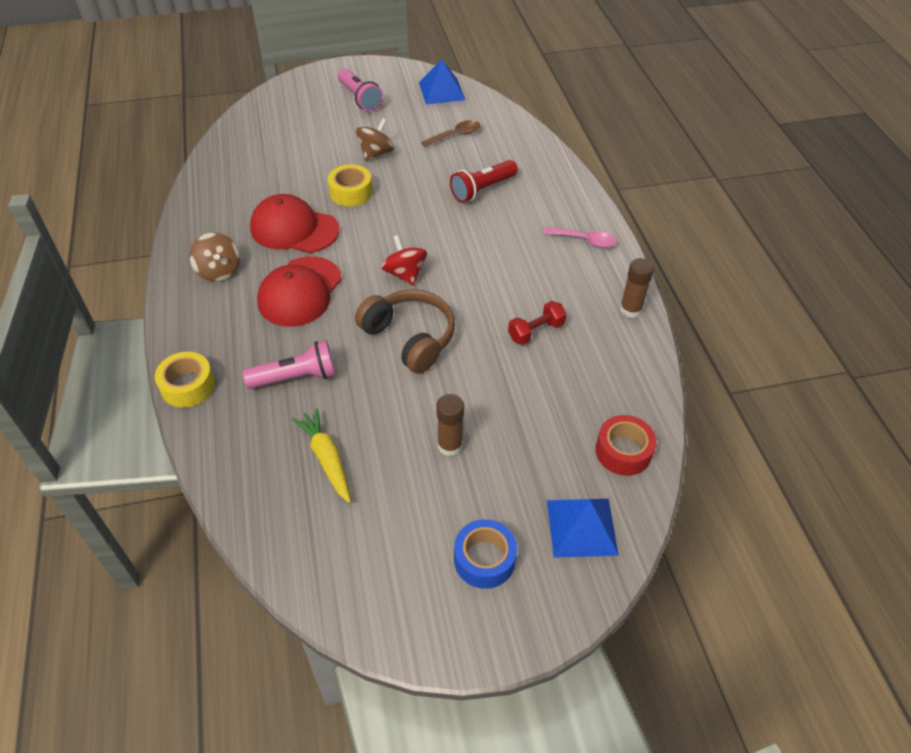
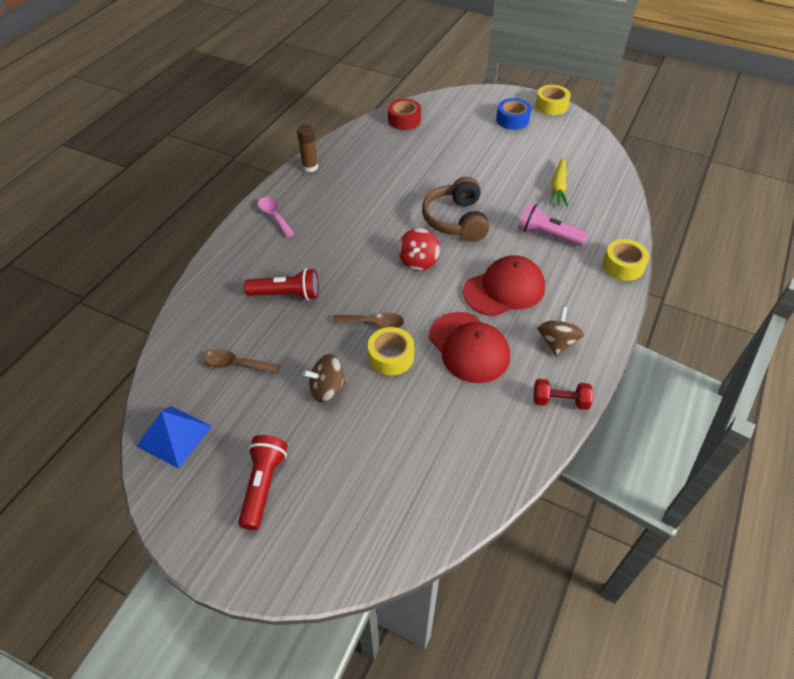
camera: 140 degrees left, 0 degrees up
pink flashlight [338,68,383,112] -> red flashlight [238,435,288,530]
brown glue stick [436,394,464,456] -> none
red dumbbell [508,301,567,345] -> red dumbbell moved to [533,379,593,410]
blue pyramid [547,499,619,558] -> none
none -> brown spoon [332,312,404,328]
none -> yellow tape [536,85,571,115]

